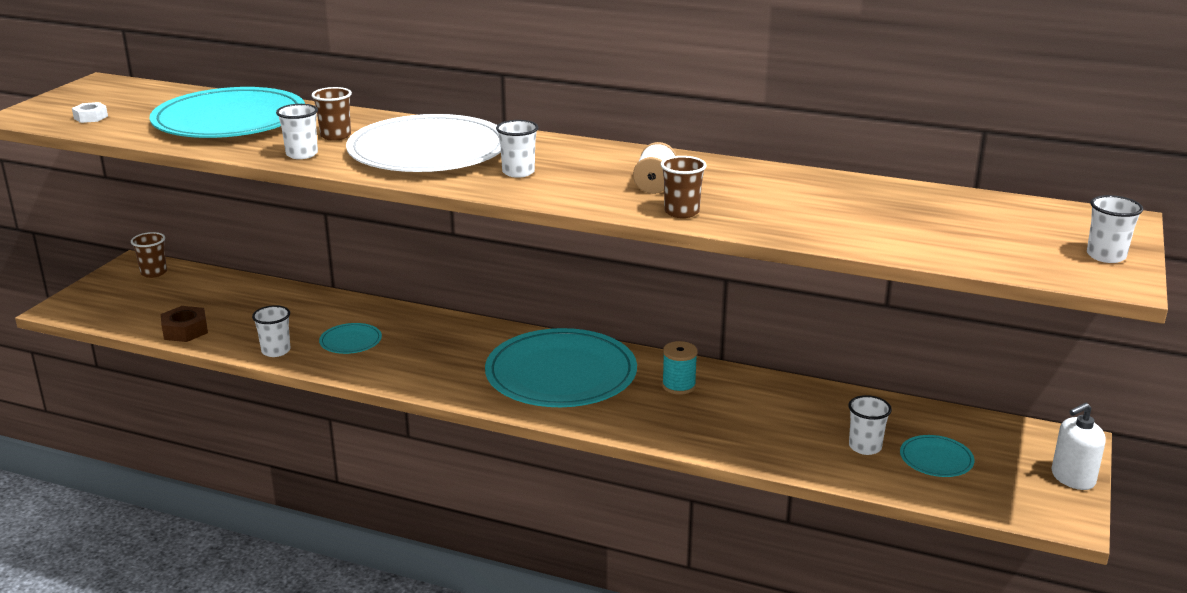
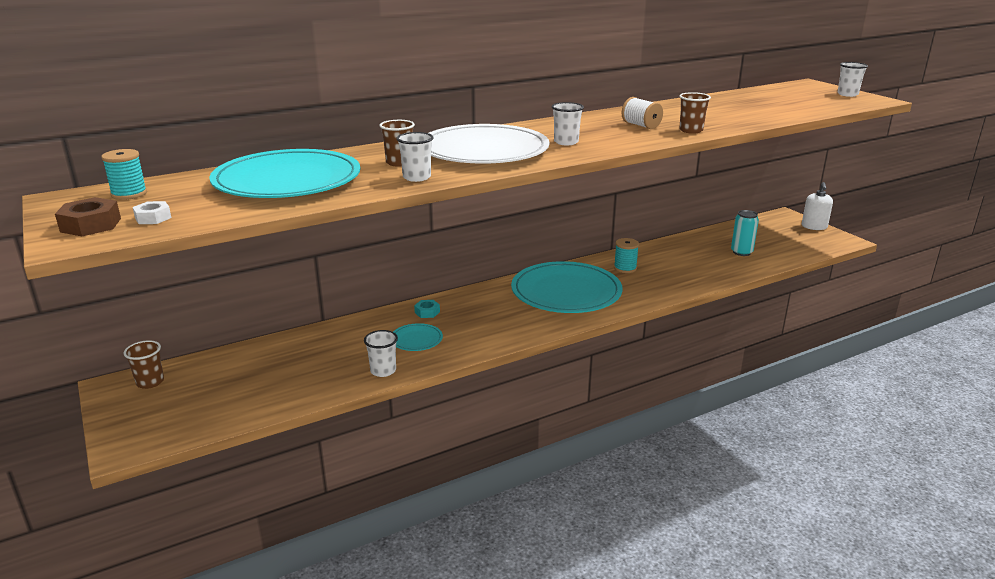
camera: 50 degrees left, 0 degrees up
brown nut [161,306,208,342] -> brown nut moved to [55,197,121,236]
white cup [848,395,892,455] -> turquoise can [731,210,759,256]
turquoise plate [900,435,974,477] -> none
none -> turquoise spool [101,149,147,200]
none -> turquoise nut [414,300,440,318]

